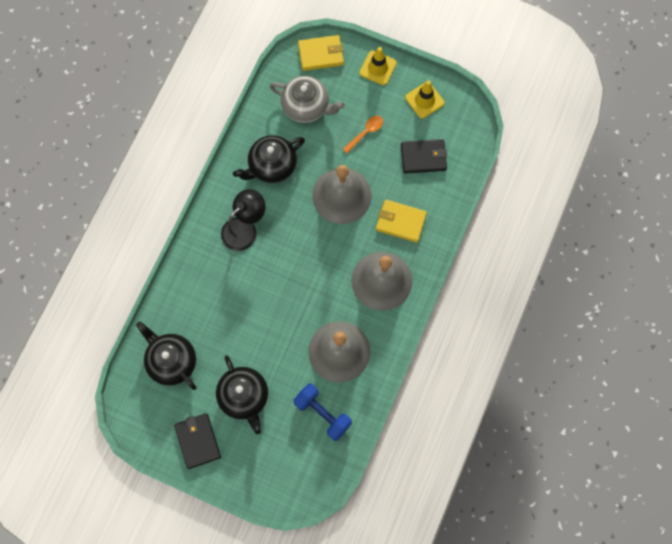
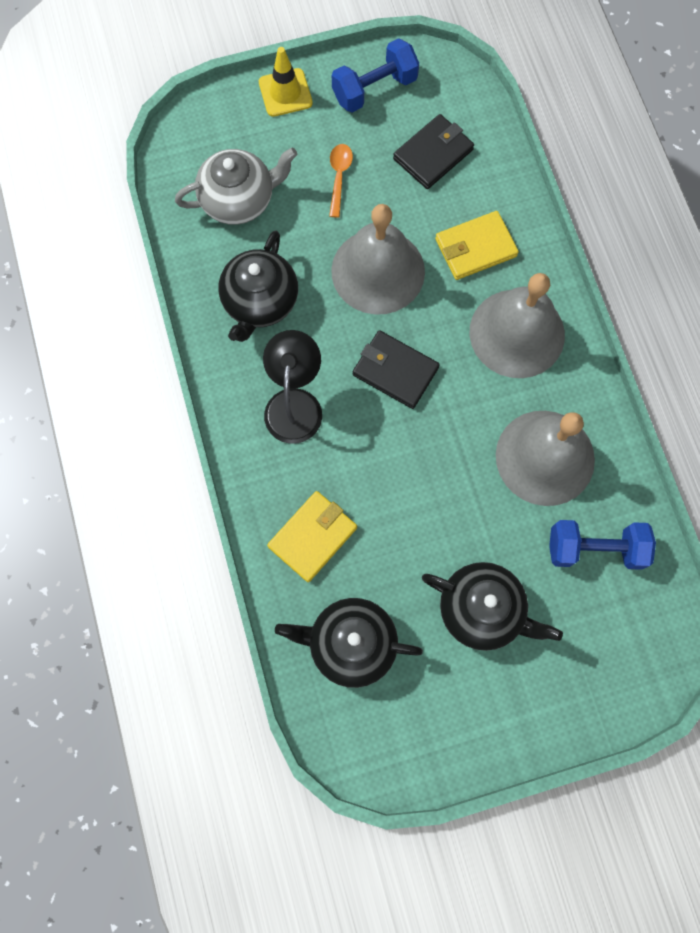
camera: 40 degrees left, 0 degrees up
black wallet [174,413,221,469] -> black wallet moved to [353,330,440,409]
yellow wallet [298,35,344,71] -> yellow wallet moved to [267,491,357,582]
yellow traffic cone [405,80,444,119] -> blue dumbbell [332,38,419,112]

